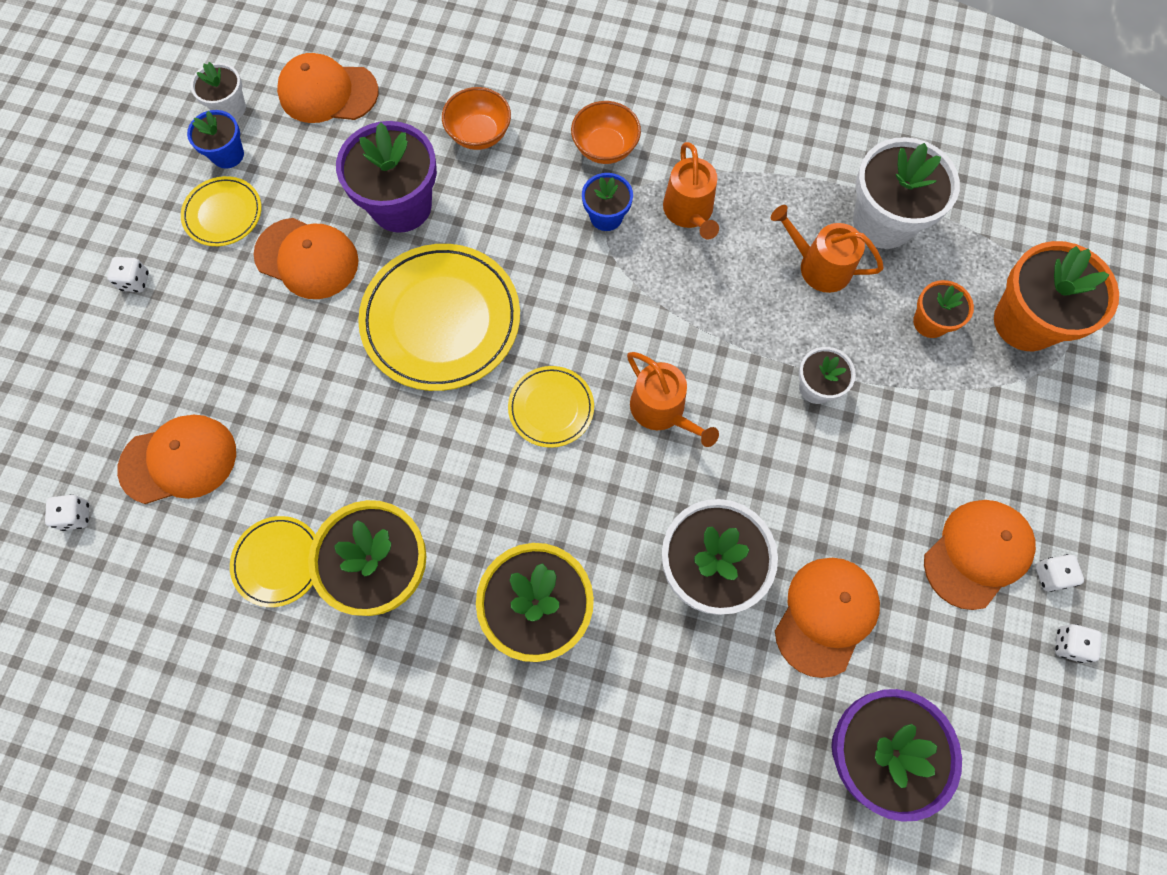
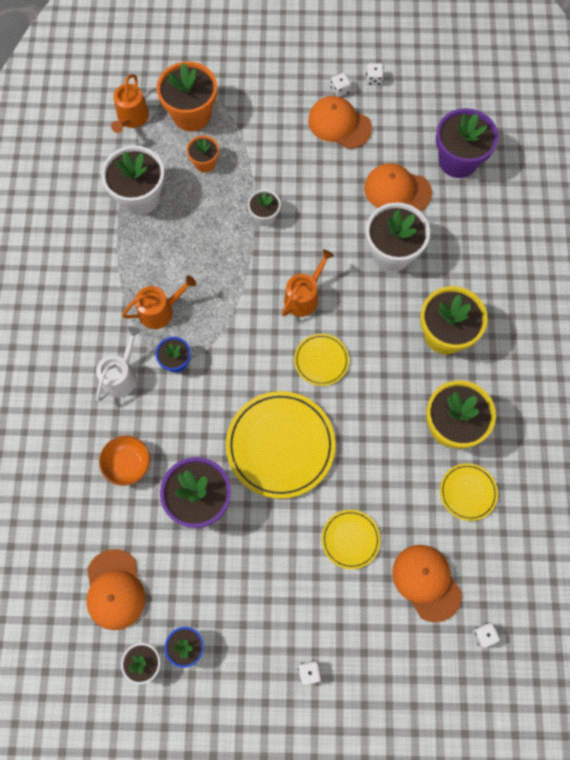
camera: 105 degrees left, 0 degrees up
yellow plate [181,176,262,246] -> yellow plate moved to [322,510,381,569]
orange cap [253,218,359,299] -> none
orange bowl [571,101,641,164] -> white watering can [96,326,140,402]
orange watering can [771,205,884,293] -> orange watering can moved to [111,74,149,133]

